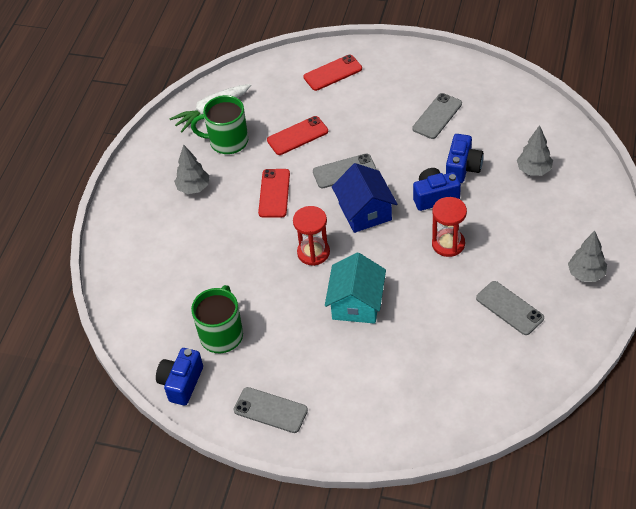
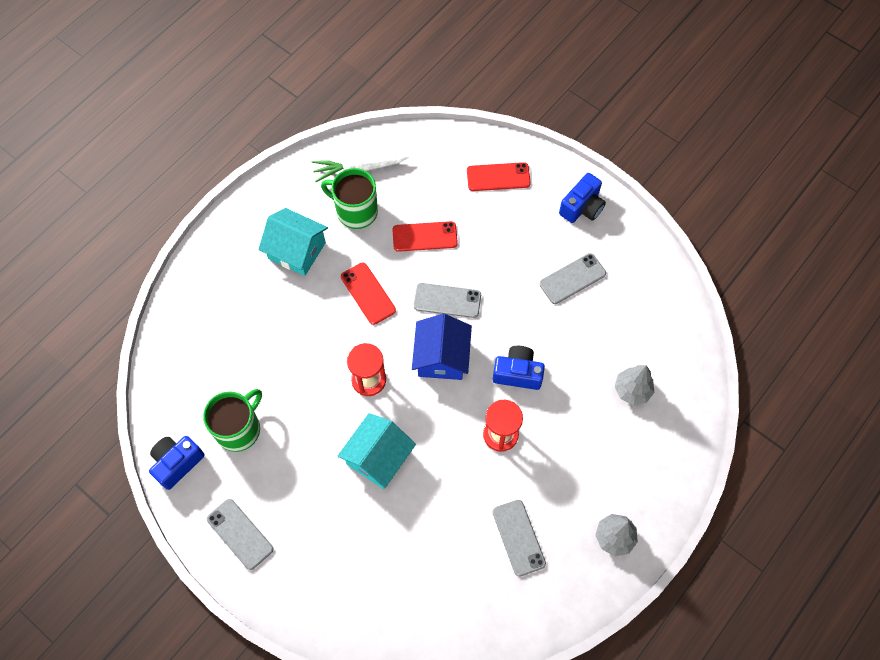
camera: 20 degrees right, 15 degrees up
grey tree [174,144,209,194] -> turquoise house [258,208,328,276]
red phone [258,169,290,218] -> red phone turned 60 degrees counterclockwise [341,262,396,325]
blue camera [446,134,483,183] -> blue camera moved to [559,173,606,223]

